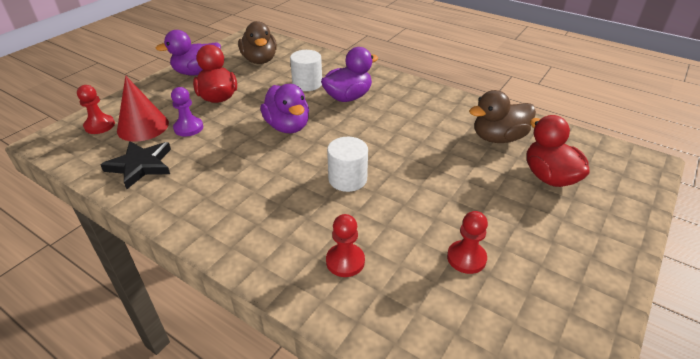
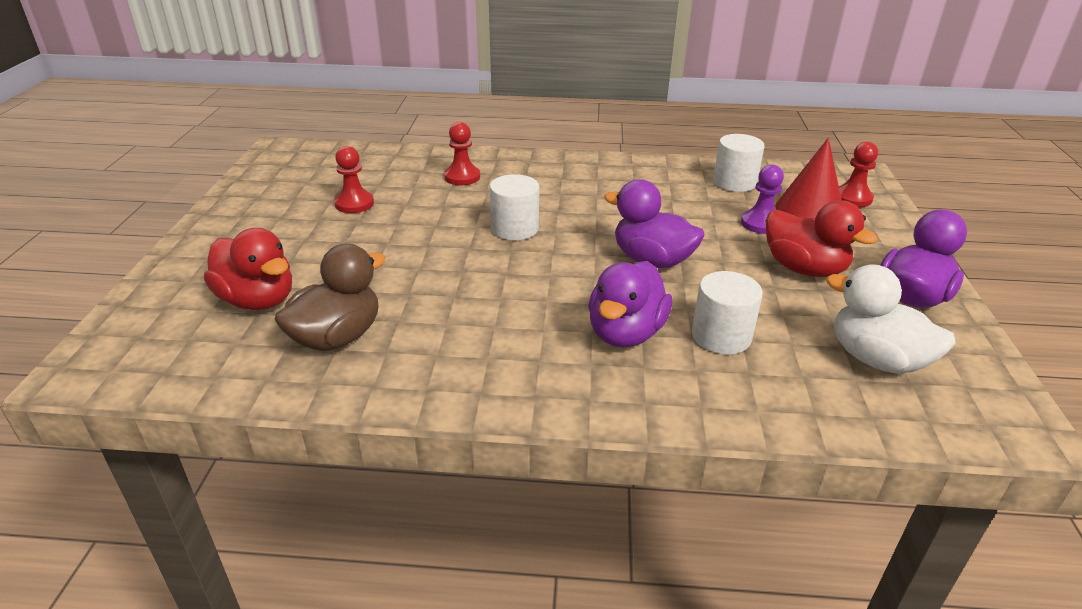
camera: 150 degrees right, 5 degrees down
black star [100,141,171,189] -> white cylinder [713,134,765,192]
brown duck [238,21,277,64] -> white duck [826,264,956,374]

